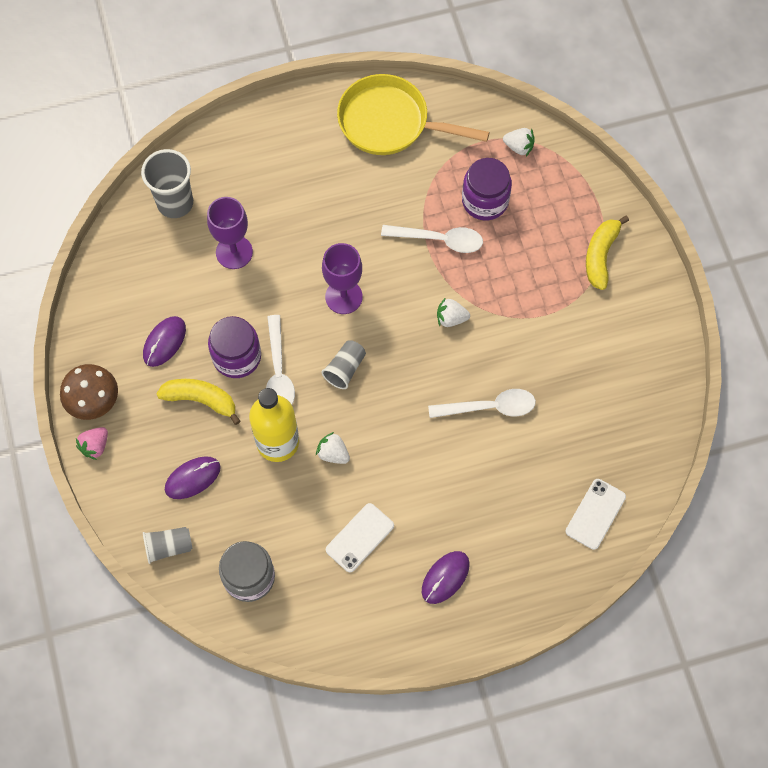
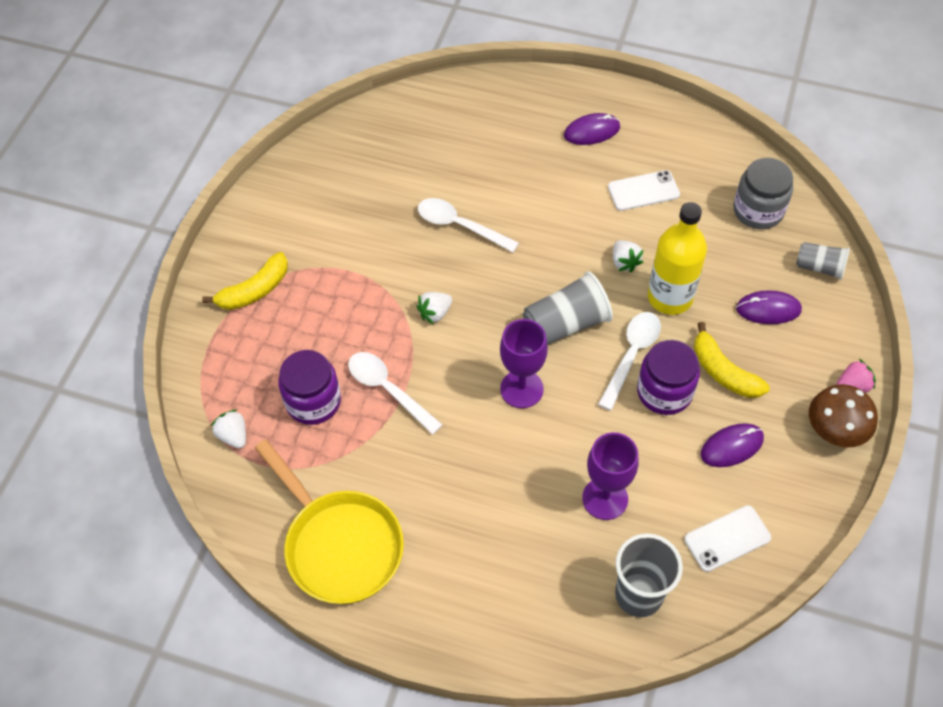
camera: 145 degrees left, 10 degrees down
grey cup [321,340,366,389] -> grey cup [523,271,613,345], size x1.62
white strawberry [437,297,470,327] -> white strawberry turned 105 degrees clockwise [416,292,452,324]
white phone [565,479,626,550] -> white phone moved to [684,505,771,572]

